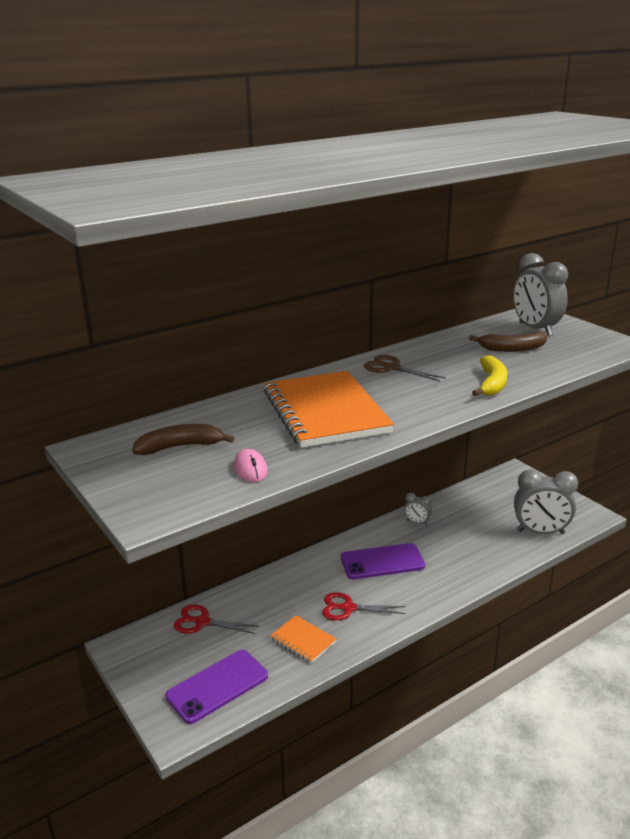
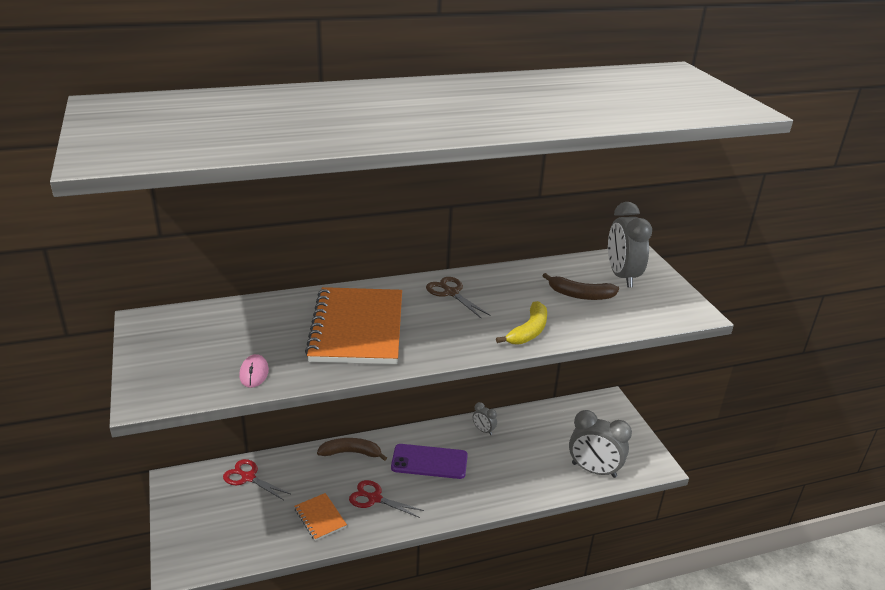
camera: 15 degrees right, 5 degrees up
brown banana [132,424,235,455] -> brown banana moved to [317,438,387,461]
purple phone [165,650,268,724] -> none

